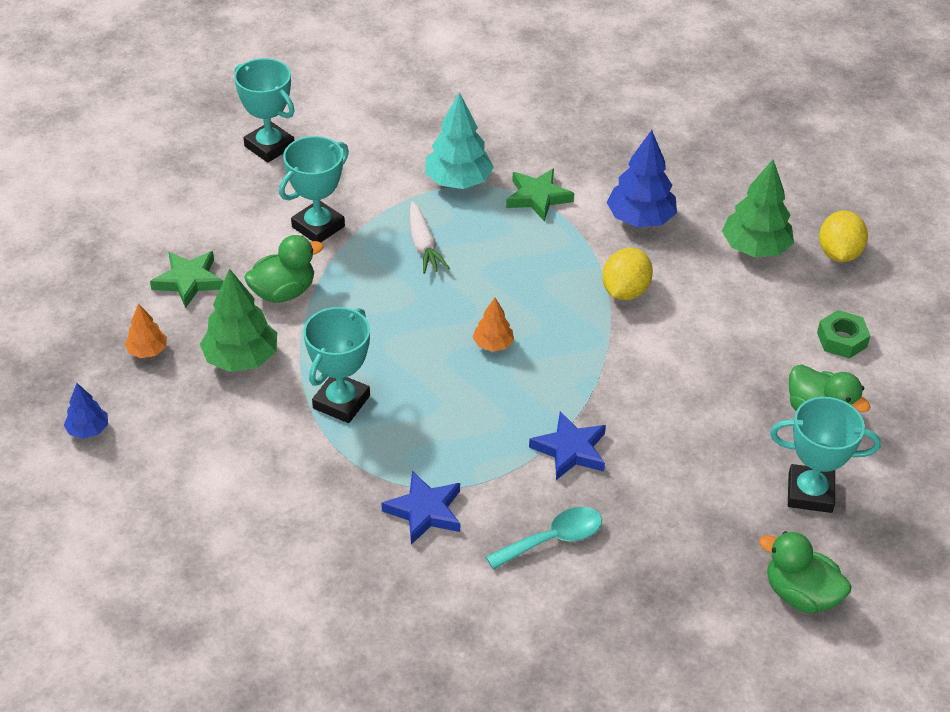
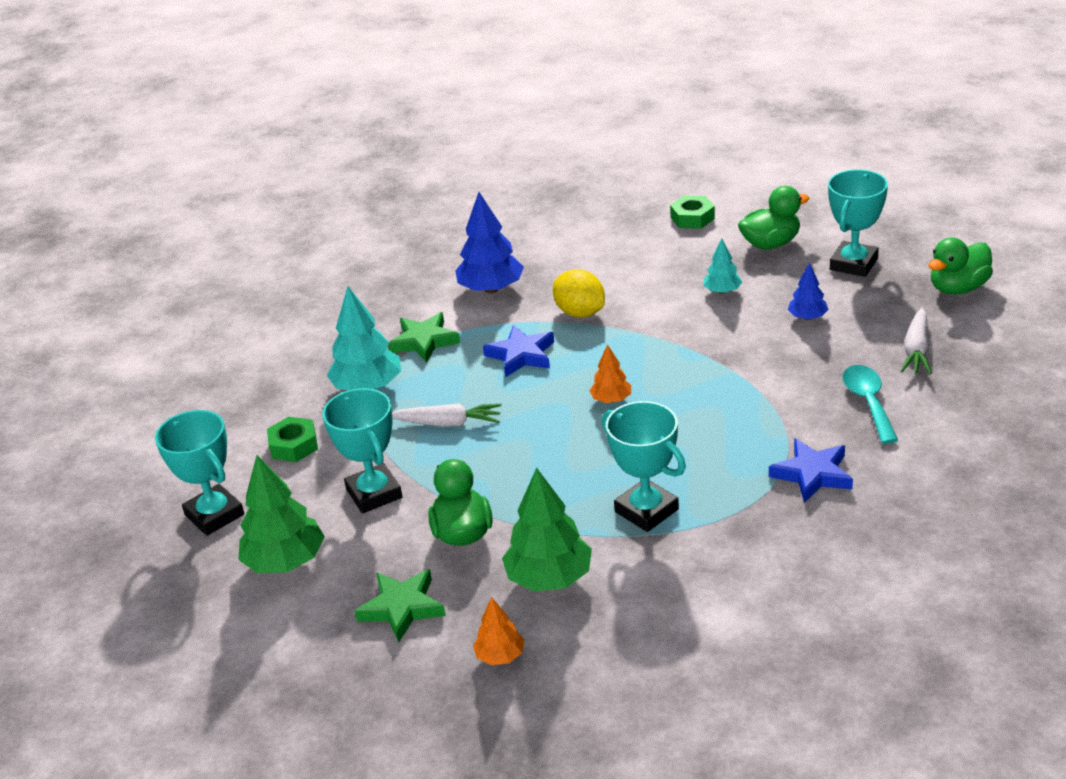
camera: 65 degrees left, 10 degrees down
blue tree [64,383,108,439] -> blue tree moved to [788,263,829,320]
turquoise trophy [234,58,295,163] -> turquoise trophy turned 75 degrees clockwise [155,410,244,536]
blue star [529,411,606,480] -> blue star moved to [483,325,554,377]
green tree [722,160,794,257] -> green tree moved to [238,455,325,573]
yellow lemon [819,211,868,262] -> none
none -> green nut [267,417,318,462]
none -> turquoise tree [703,238,742,294]
none -> white carrot [901,308,931,374]

